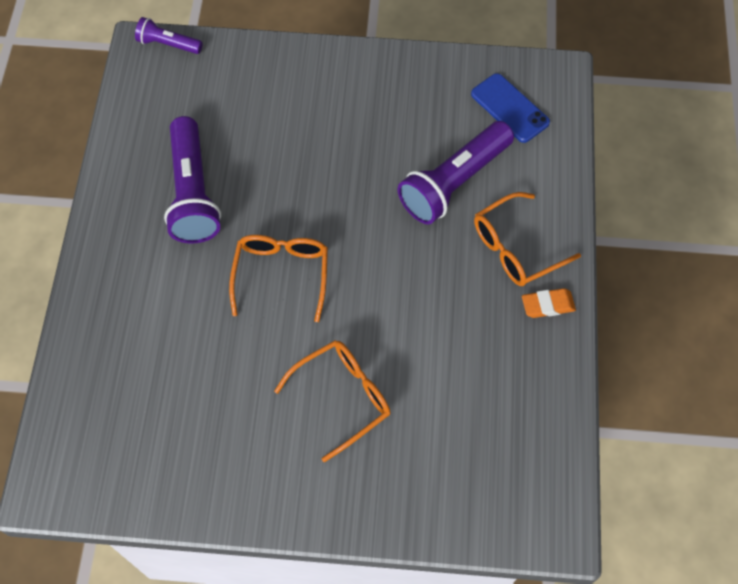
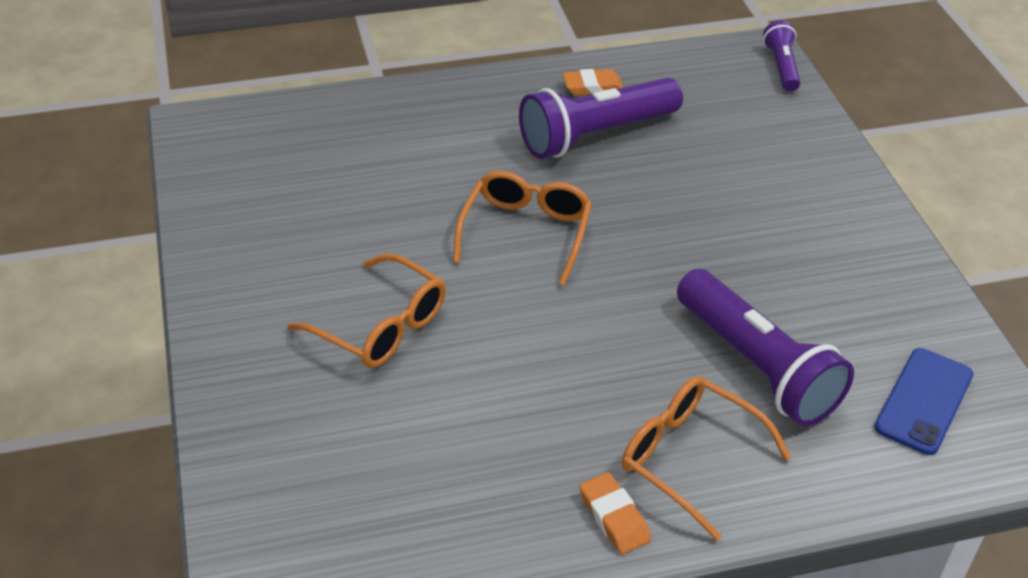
camera: 70 degrees right, 20 degrees down
orange glasses [229,235,328,322] -> orange glasses turned 60 degrees counterclockwise [453,170,592,286]
purple flashlight [398,121,514,224] -> purple flashlight turned 150 degrees counterclockwise [677,269,854,426]
none -> orange eraser [562,69,623,96]

